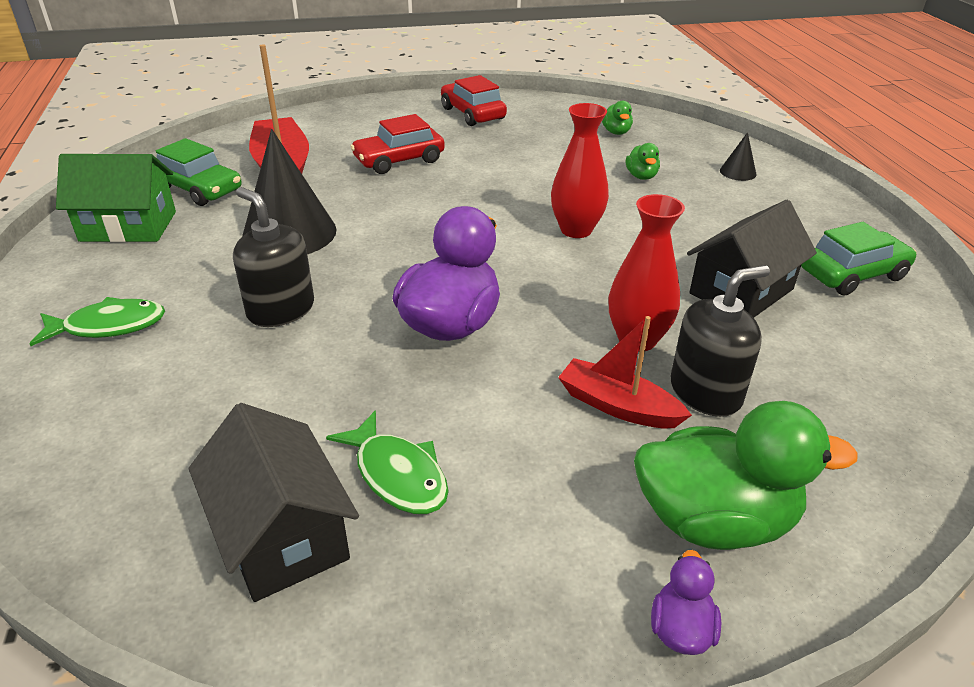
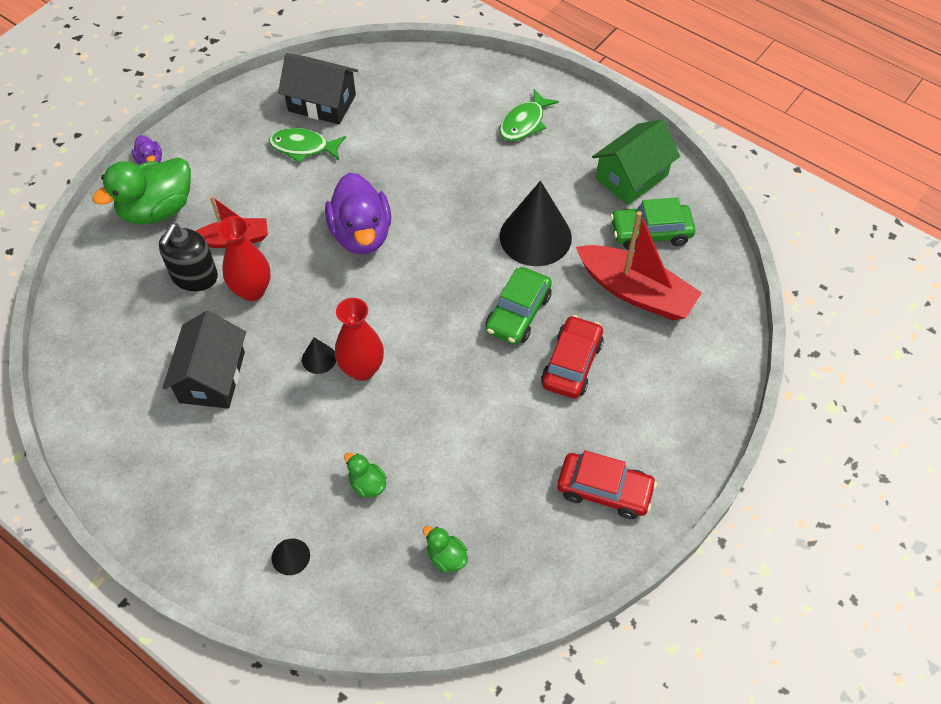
camera: 140 degrees right, 20 degrees up
black soap dispenser [233,187,314,327] -> none
green car [801,222,917,295] -> green car moved to [485,267,552,345]
none -> black cone [302,337,336,374]

